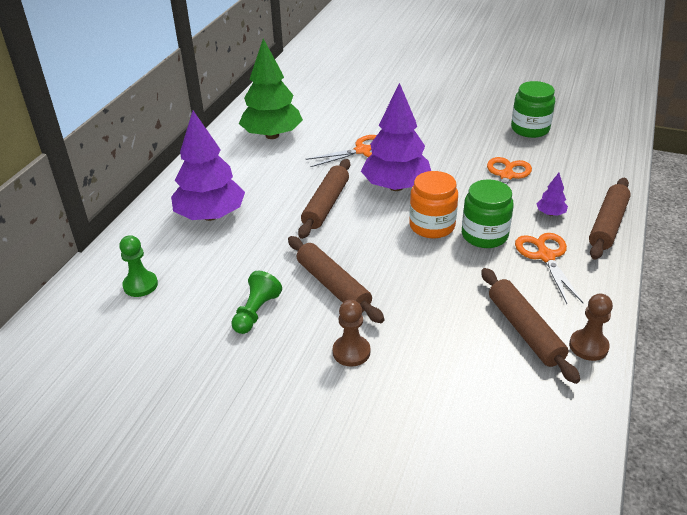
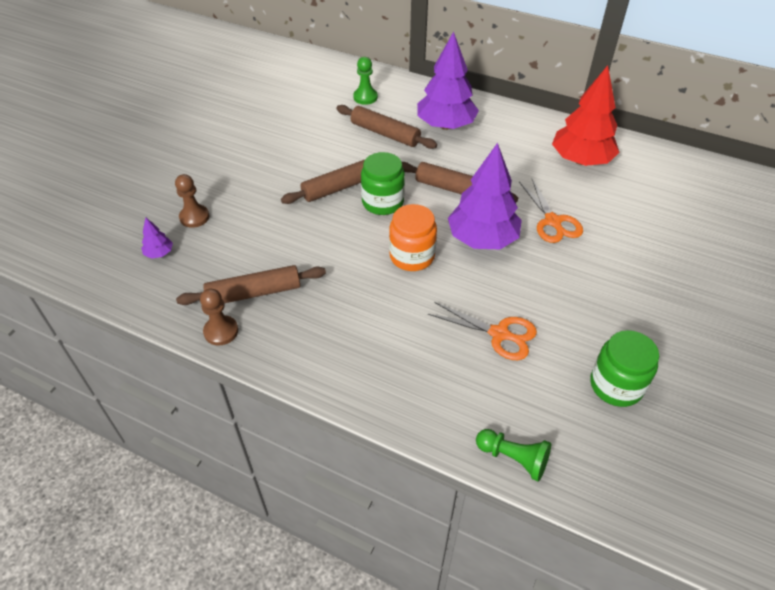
camera: 95 degrees right, 10 degrees up
green pawn [231,271,282,334] -> green pawn moved to [476,429,551,482]
green tree [239,39,303,139] -> red tree [552,65,620,166]
brown pawn [333,300,370,367] -> brown pawn moved to [175,174,209,228]
green jar [462,179,514,248] -> green jar moved to [361,152,405,215]
orange scissors [515,233,583,304] -> none
purple tree [536,173,568,216] -> purple tree moved to [141,218,173,259]
brown rolling pin [589,178,631,260] -> brown rolling pin moved to [336,105,437,149]

